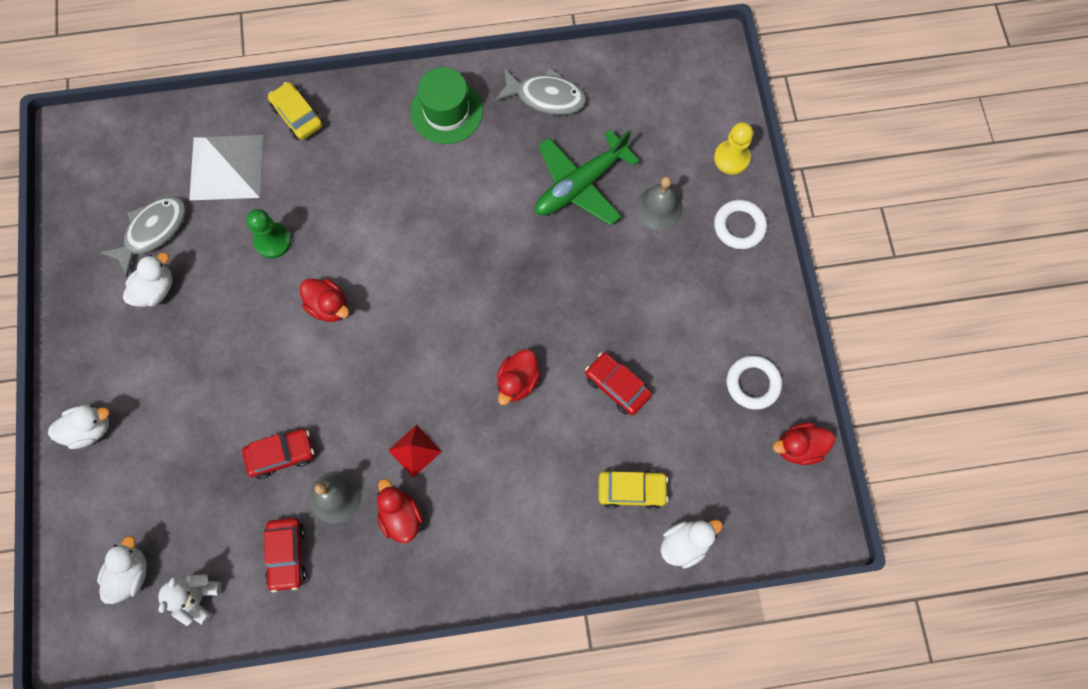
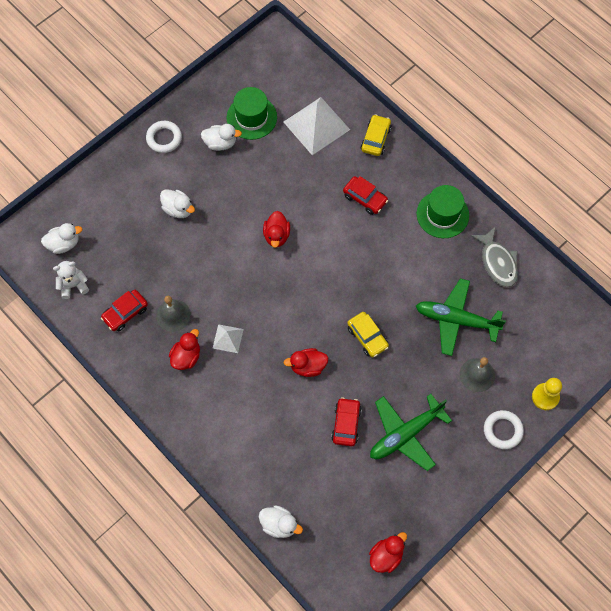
camera: 55 degrees right, 5 degrees down
white duck [48,405,110,449] -> white duck moved to [160,189,195,218]
grey fish [100,196,186,277] -> green hat [227,87,277,140]
red car [242,429,314,479] -> red car moved to [343,176,388,215]
green pawn [246,209,291,259] -> none
red pyramid [388,424,442,478] -> white pyramid [213,324,244,353]
yellow car [598,469,669,510] -> yellow car moved to [347,312,389,357]
white ring [726,356,782,410] -> white ring moved to [146,121,182,153]
red duck [773,422,835,465] -> red duck turned 90 degrees clockwise [369,532,407,573]
none -> green plane [370,394,452,471]

